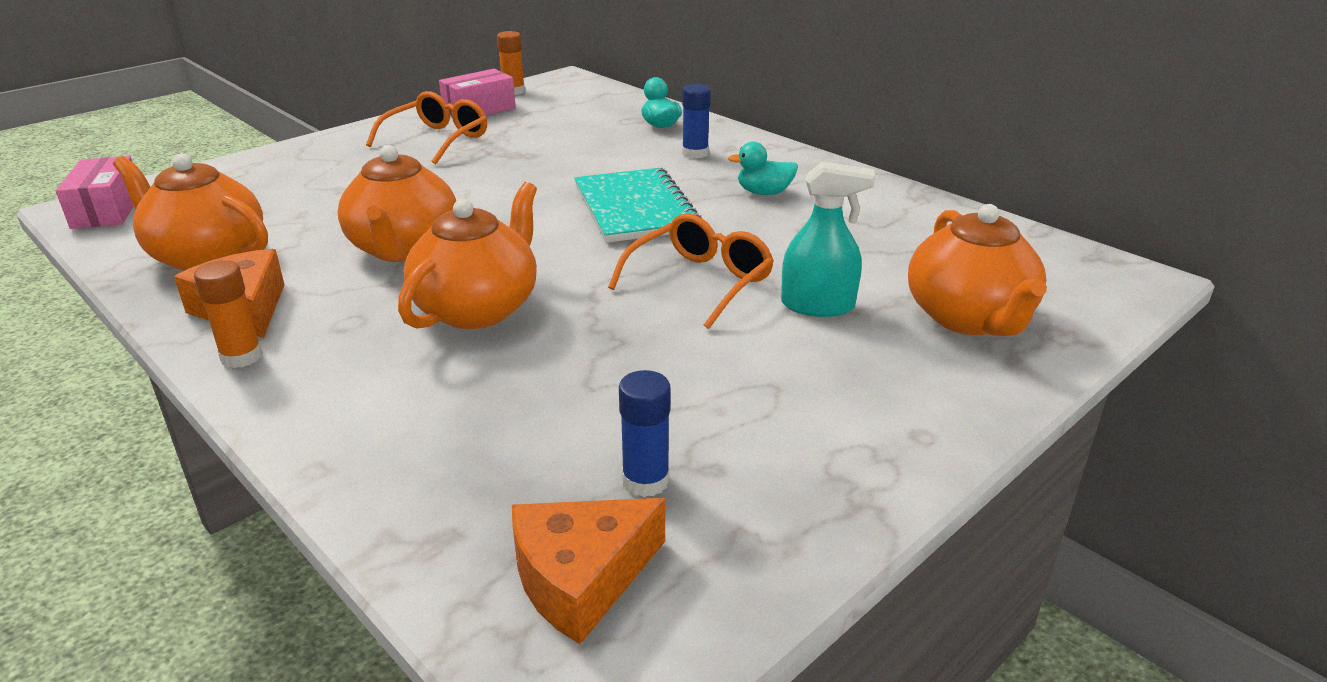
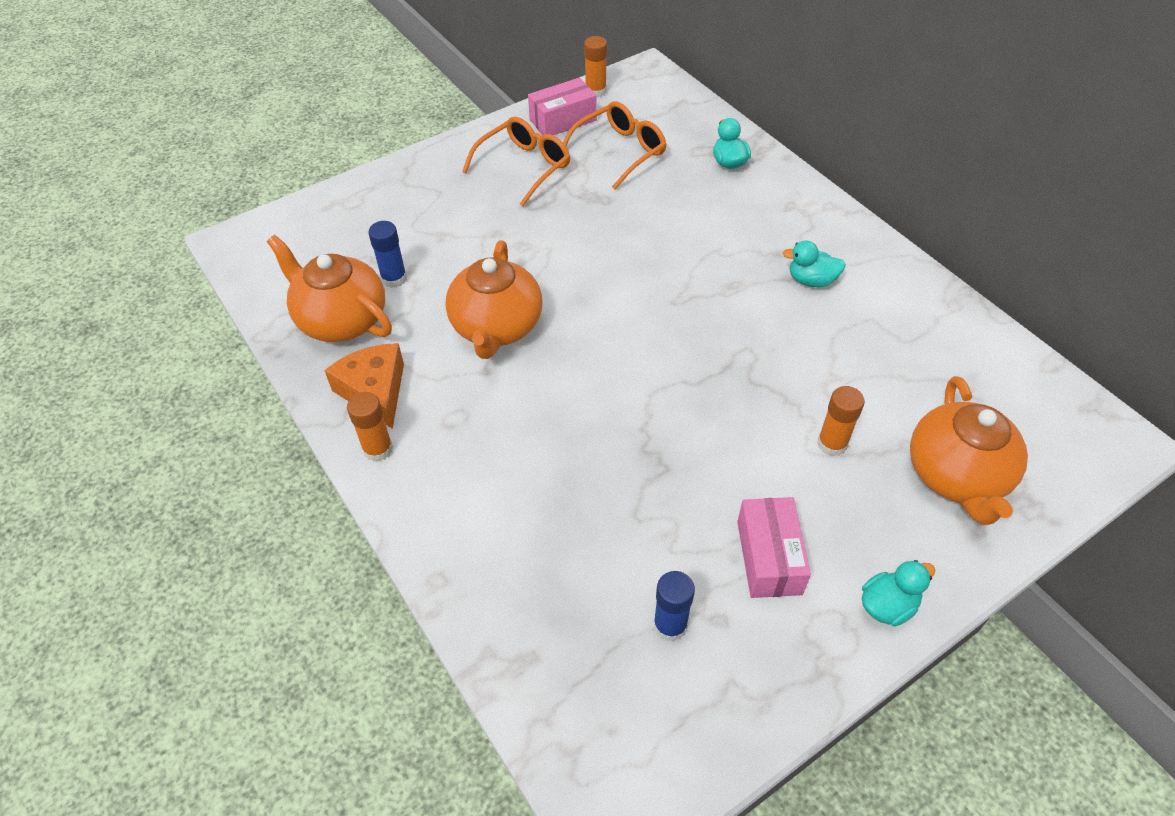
camera: 10 degrees right, 20 degrees up
pink box [56,156,134,229] -> pink box moved to [737,497,811,598]
orange teapot [398,182,537,329] -> none
orange cheese [512,498,665,644] -> none
turquoise notebook [574,168,702,243] -> none
orange glasses [608,213,774,329] -> orange glasses moved to [563,101,667,189]
blue glue stick [682,84,711,159] -> blue glue stick moved to [368,221,407,288]
turquoise spray bottle [781,161,875,317] -> orange glue stick [817,386,865,456]
none -> turquoise duck [862,560,935,626]

